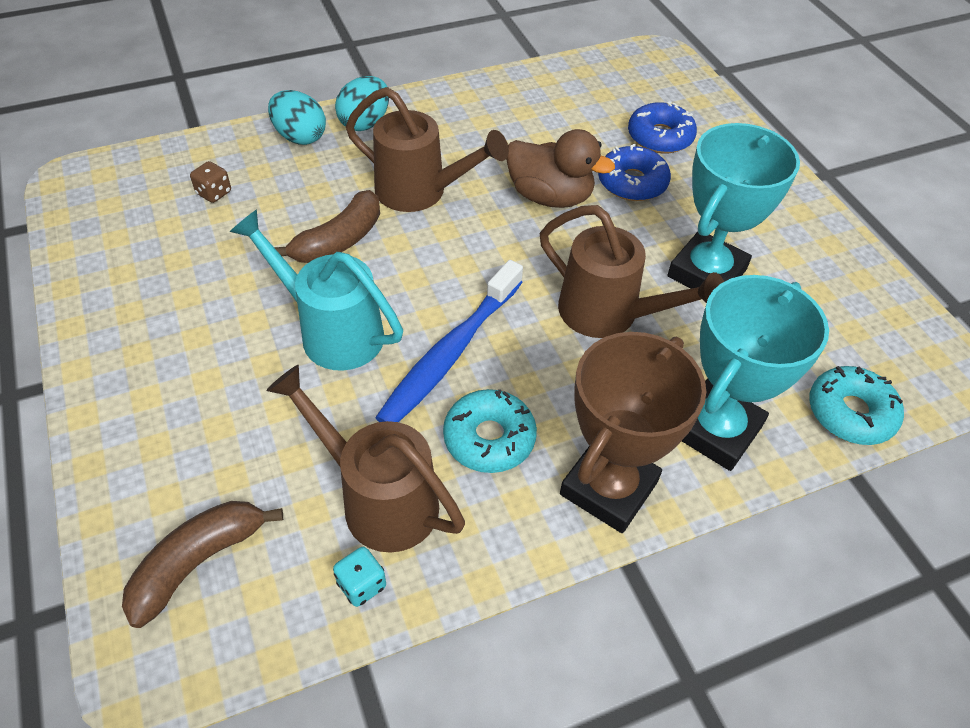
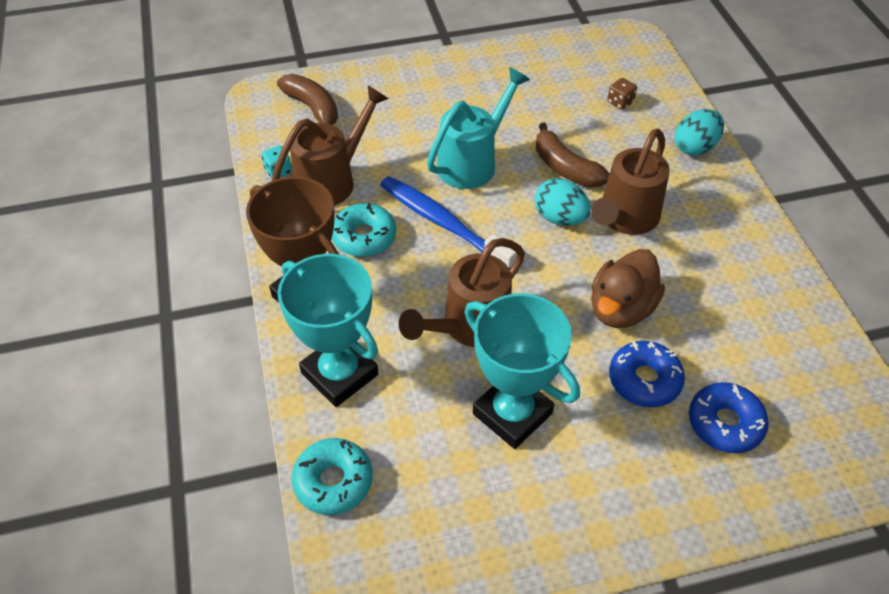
camera: 100 degrees right, 0 degrees up
turquoise egg [335,76,389,131] -> turquoise egg moved to [535,178,591,226]

